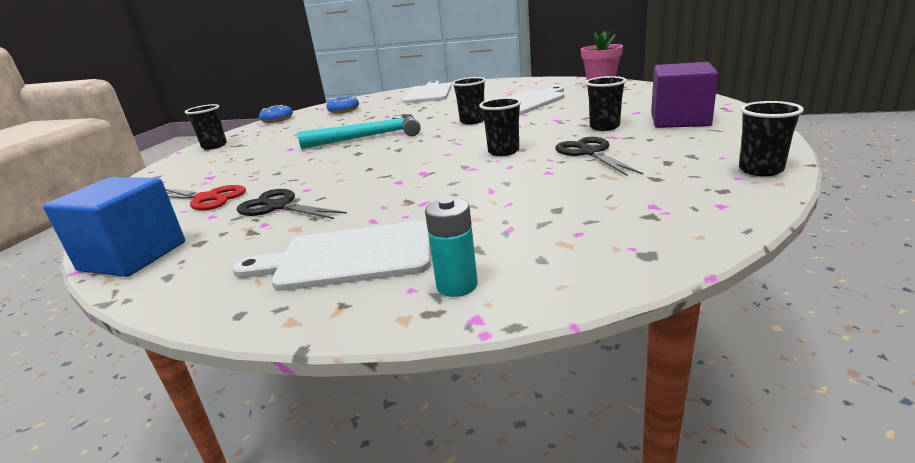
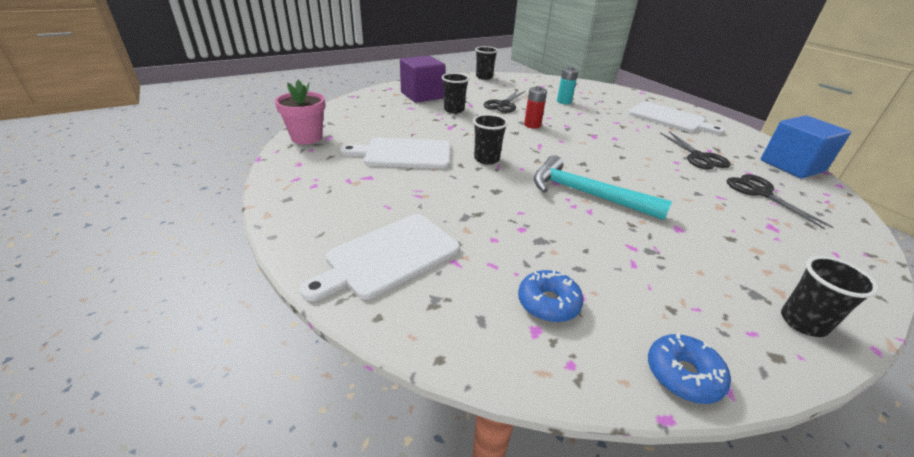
camera: 140 degrees left, 10 degrees up
red scissors [165,185,246,210] -> black scissors [727,174,833,230]
turquoise battery [425,197,478,297] -> turquoise battery moved to [557,66,578,104]
black cup [479,97,522,156] -> red battery [524,86,547,129]

